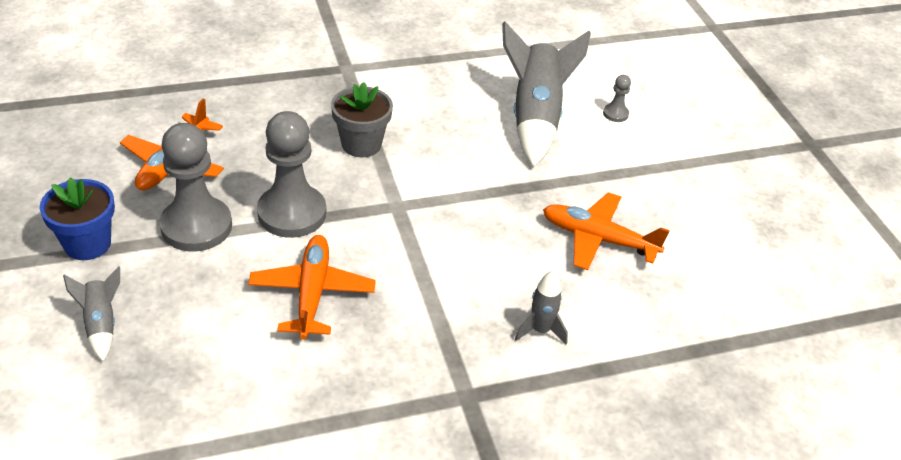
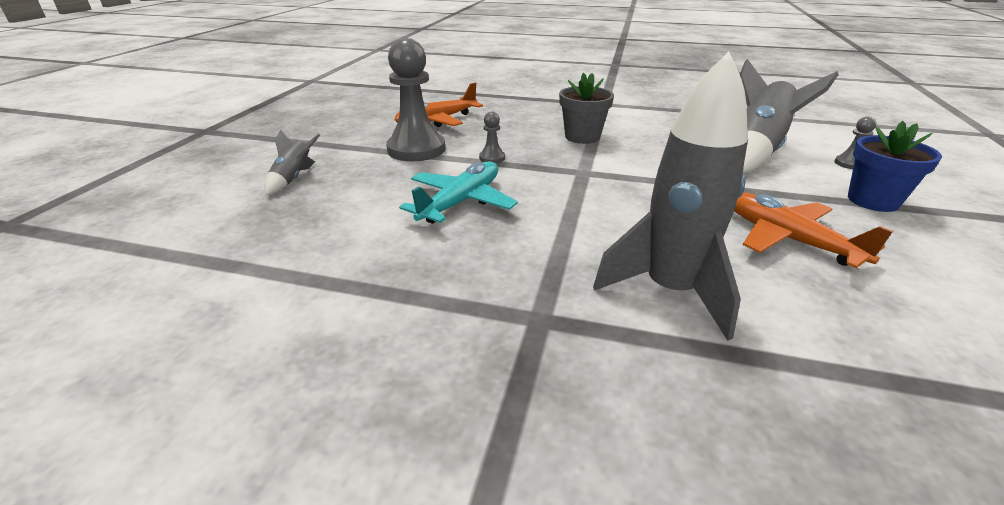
camera: 35 degrees right, 10 degrees down
blue flower pot [40,178,115,260] -> blue flower pot moved to [848,121,942,212]
orange plane [248,235,376,339] -> turquoise plane [399,162,518,224]
grey pawn [257,111,326,238] -> grey pawn [479,112,505,163], size x0.43
grey rocket [515,271,568,344] -> grey rocket [593,52,748,341], size x2.08

